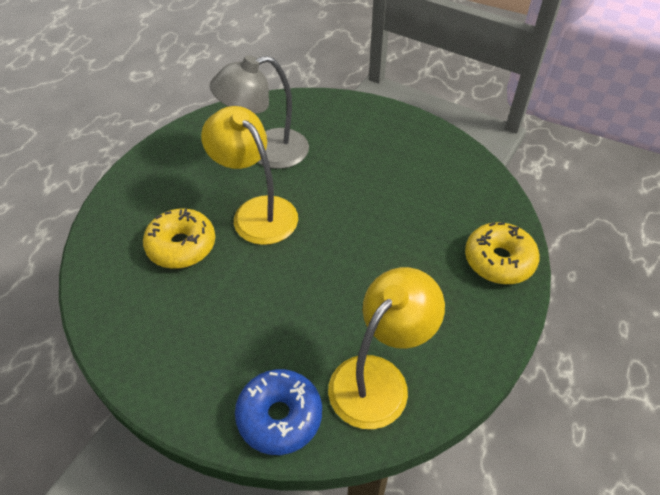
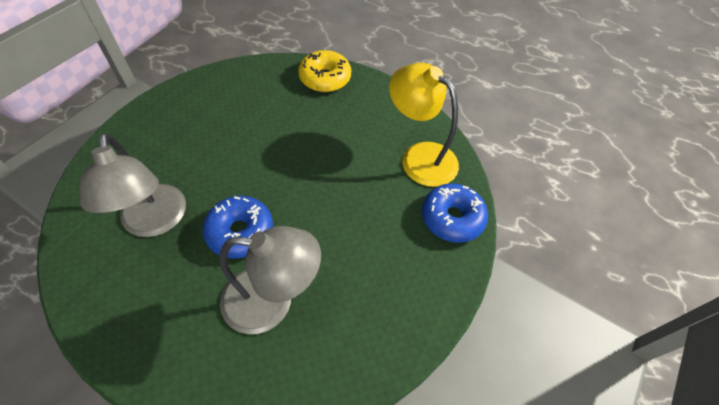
camera: 90 degrees left, 5 degrees up
yellow donut [143,209,215,269] -> grey lamp [219,226,321,334]
yellow lamp [201,106,298,245] -> blue donut [202,196,273,259]

